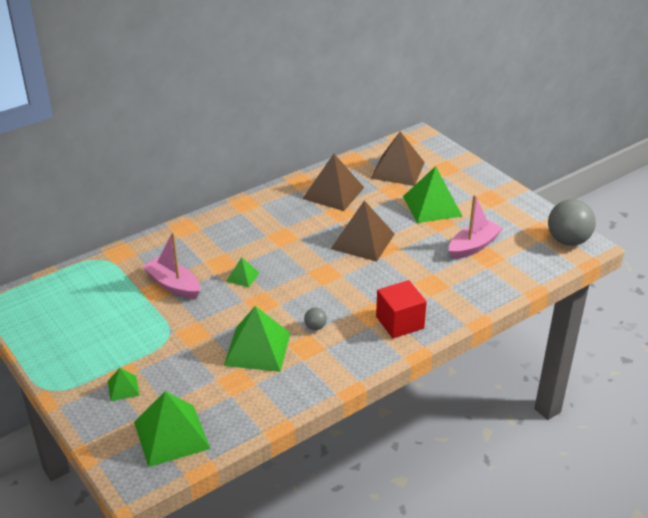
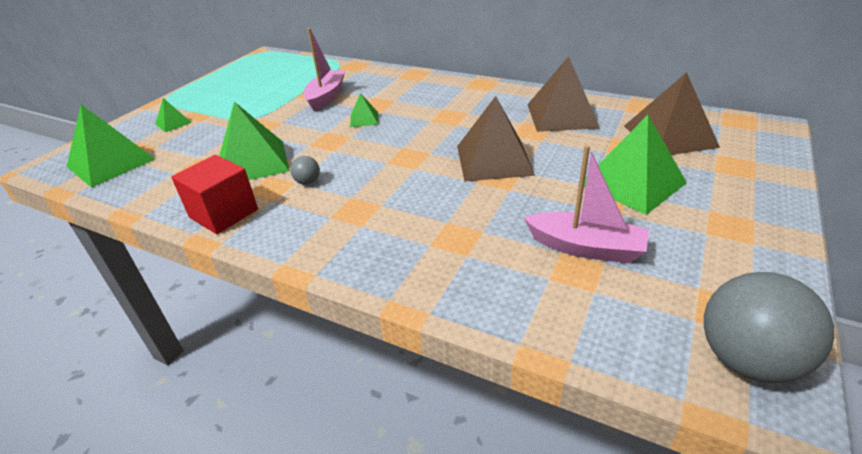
camera: 65 degrees right, 0 degrees up
red cube [376,280,427,338] -> red cube moved to [171,155,258,234]

